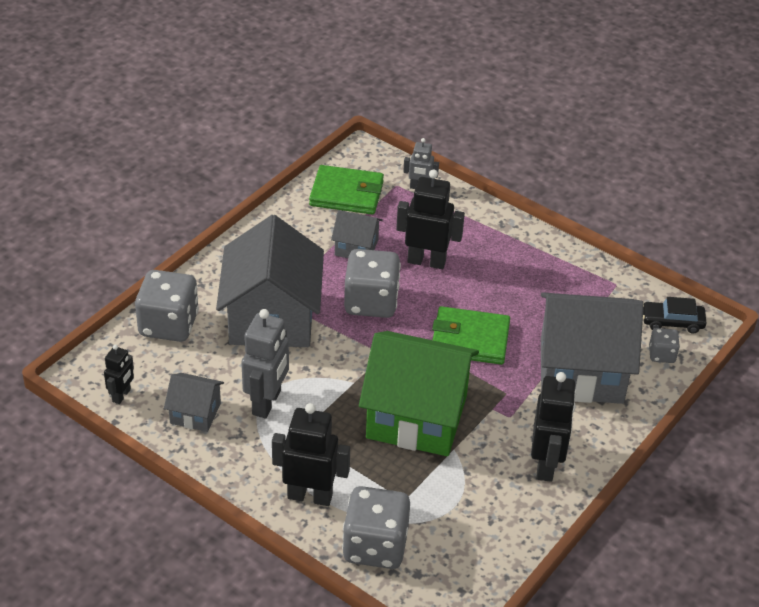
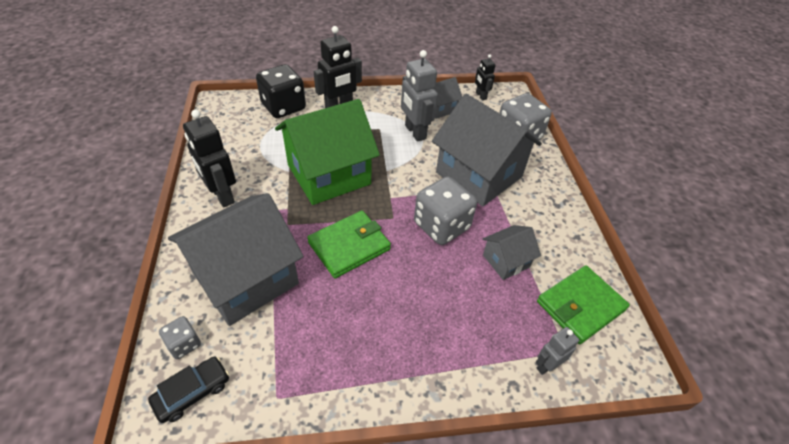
camera: 135 degrees right, 5 degrees up
grey dice [342,486,410,569] -> black dice [256,64,306,118]
black robot [396,170,465,269] -> none

